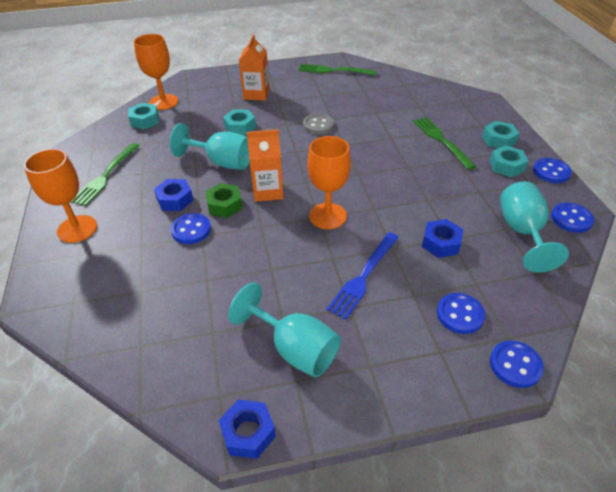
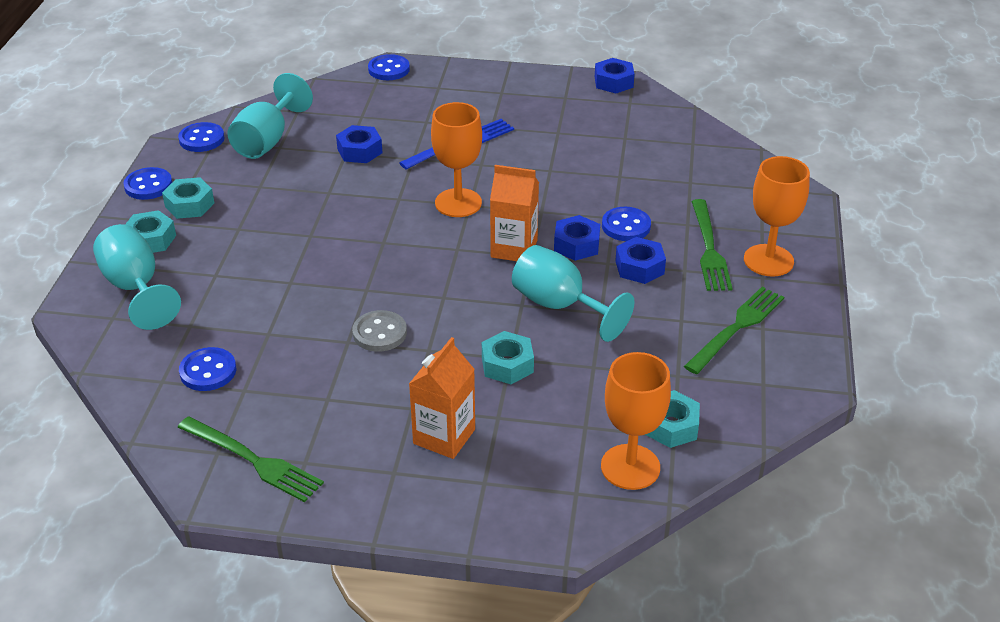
camera: 160 degrees left, 5 degrees down
green nut [205,183,243,218] -> blue nut [554,215,600,261]
turquoise goblet [228,282,341,378] -> turquoise goblet moved to [93,224,181,330]
green fork [413,117,476,170] -> green fork moved to [691,199,733,291]
blue button [437,293,485,334] -> blue button moved to [179,347,236,391]

